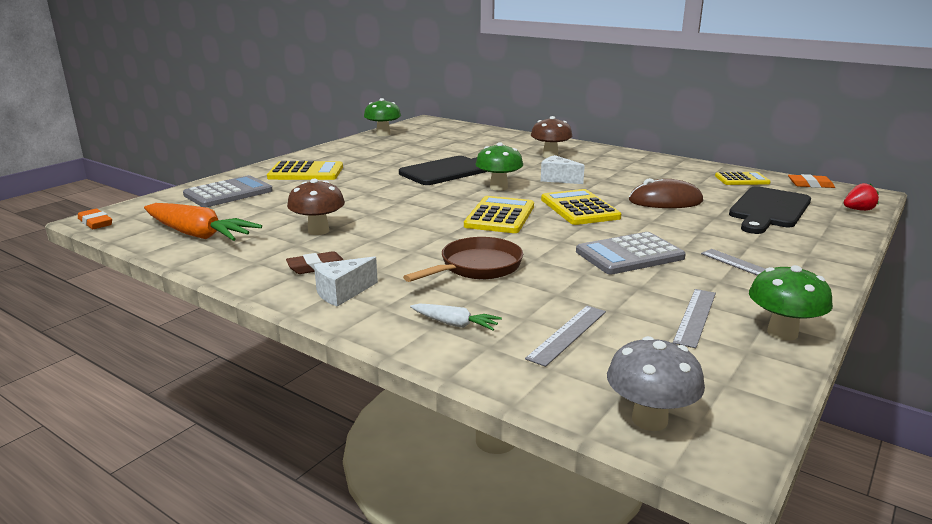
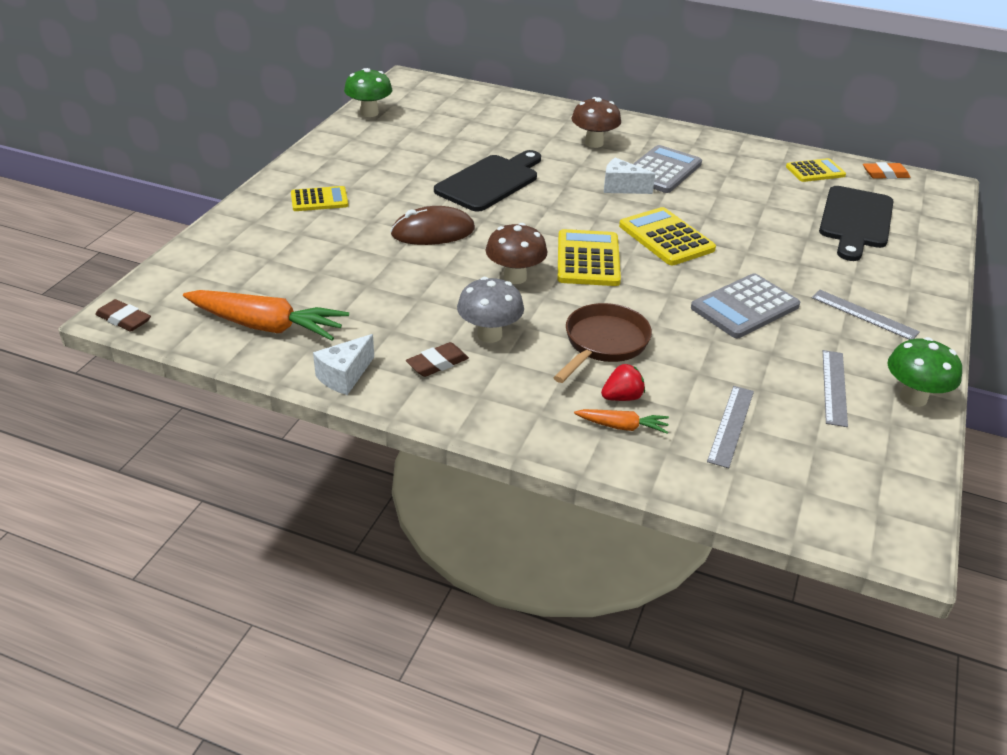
camera: 15 degrees left, 15 degrees up
orange eraser [78,209,112,229] -> brown eraser [95,299,151,332]
grey calculator [183,175,273,207] -> grey calculator moved to [633,145,702,193]
yellow calculator [267,161,343,180] -> yellow calculator [291,186,349,211], size x0.65
brown mushroom [287,179,345,235] -> brown mushroom moved to [486,223,547,284]
white cheese [314,256,378,307] -> white cheese moved to [313,334,374,395]
white carrot [410,304,502,330] -> orange carrot [574,409,669,434]
green mushroom [475,142,523,191] -> none
grey mushroom [607,336,705,431] -> grey mushroom moved to [457,277,524,343]
brown mouse [629,178,703,208] -> brown mouse moved to [391,206,475,245]
red strawberry [844,183,879,211] -> red strawberry moved to [601,364,645,401]

